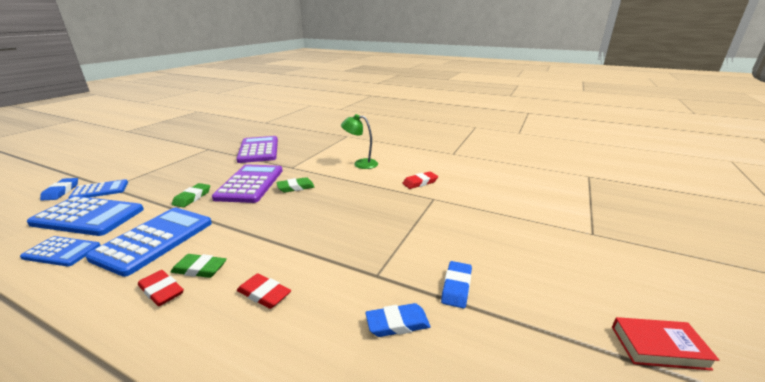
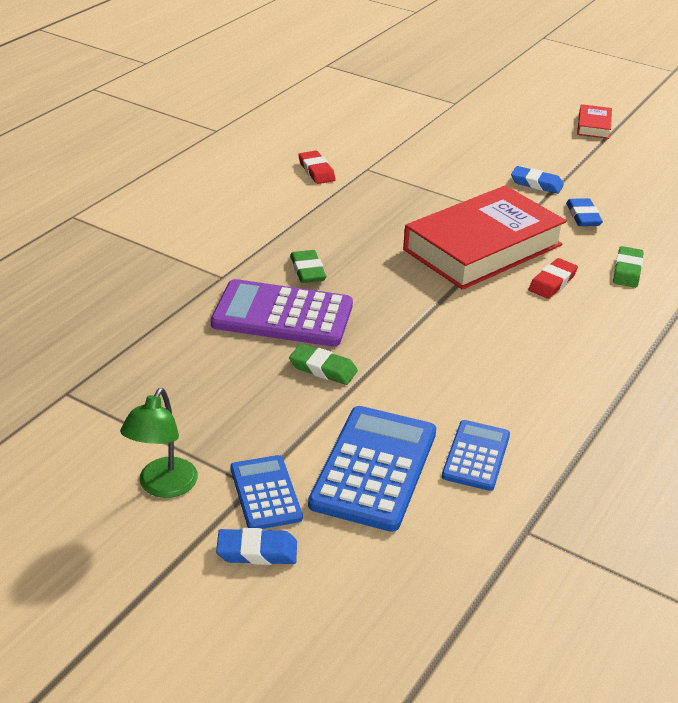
camera: 85 degrees left, 10 degrees up
blue calculator [86,208,212,277] -> none
red eraser [138,270,184,306] -> none
green eraser [171,254,227,278] -> green eraser moved to [613,246,644,288]
purple calculator [236,136,278,163] -> none
green lamp [341,114,378,169] -> green lamp moved to [120,388,198,498]
none -> red book [403,185,567,290]

